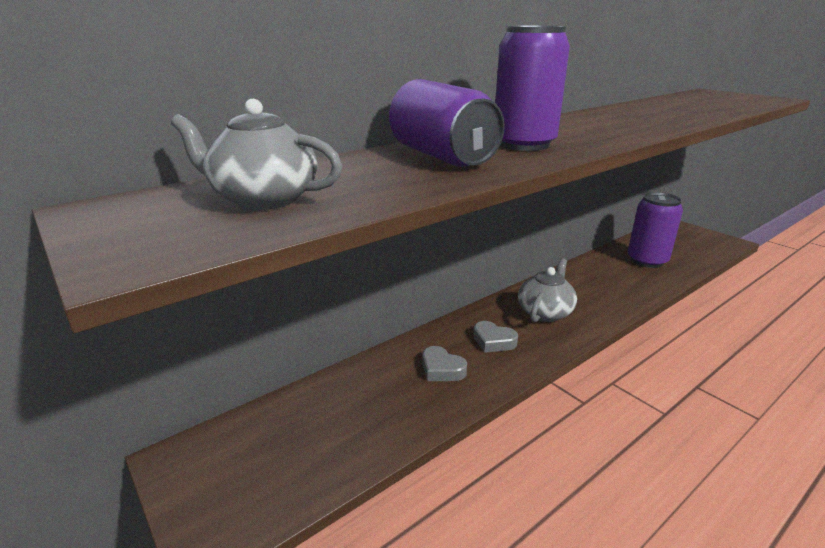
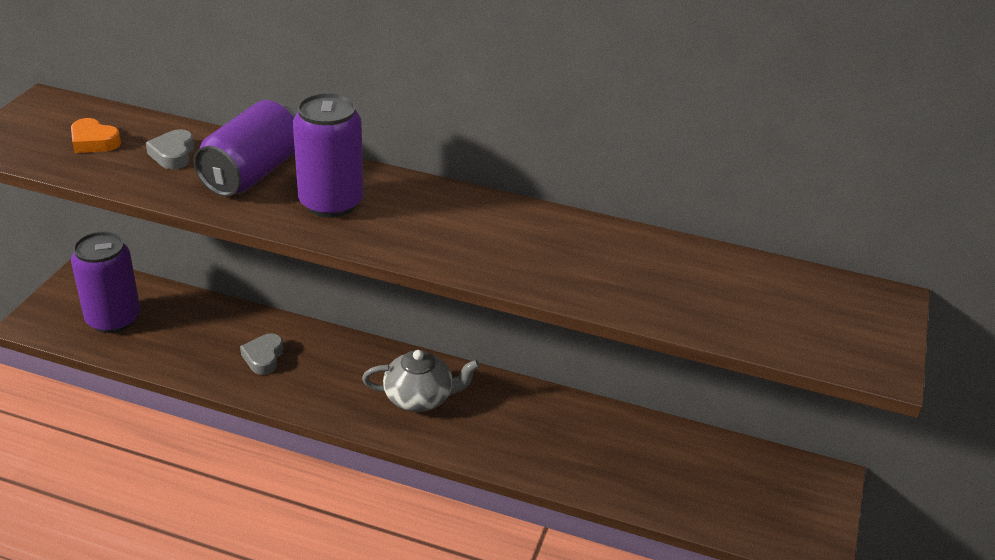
camera: 55 degrees right, 10 degrees up
grey teapot [171,99,342,210] -> orange heart [71,118,121,153]
grey heart [473,321,518,353] -> grey heart moved to [146,129,195,169]
purple can [628,192,683,268] -> purple can moved to [71,231,141,333]

